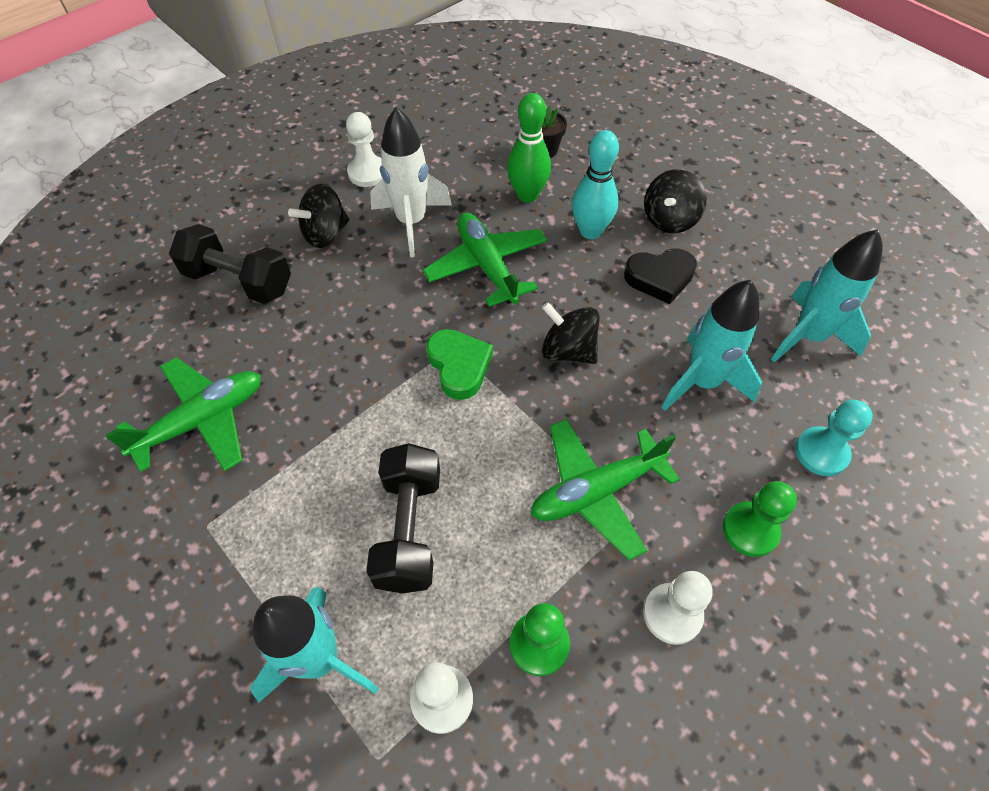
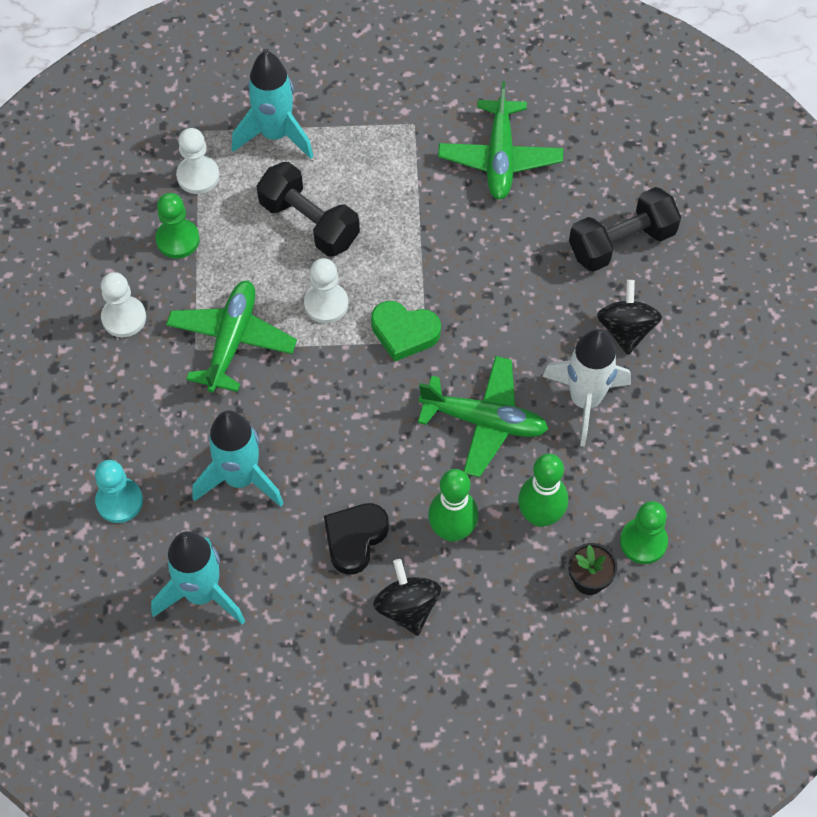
camera: 130 degrees right, 5 degrees up
white pawn [346,112,382,187] -> white pawn moved to [304,258,348,323]
black spinning top [542,302,600,364] -> none
turquoise bowling pin [572,130,619,239] -> green bowling pin [428,469,479,542]
green pawn [723,481,797,557] -> green pawn moved to [620,501,668,564]

